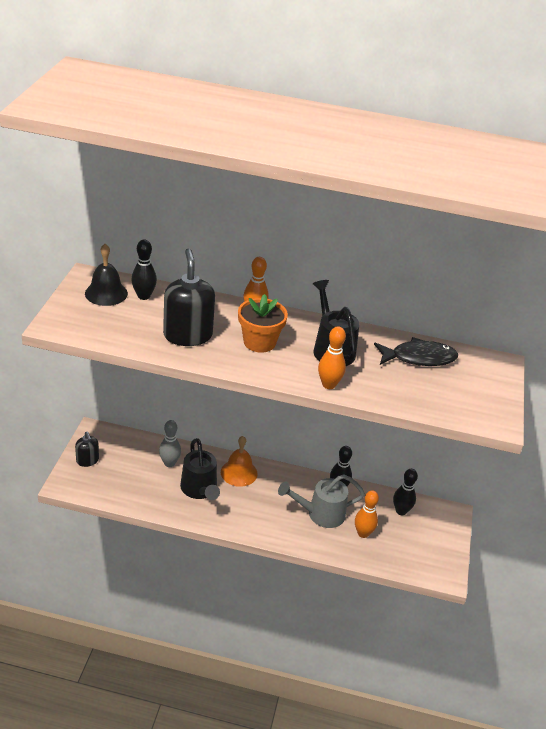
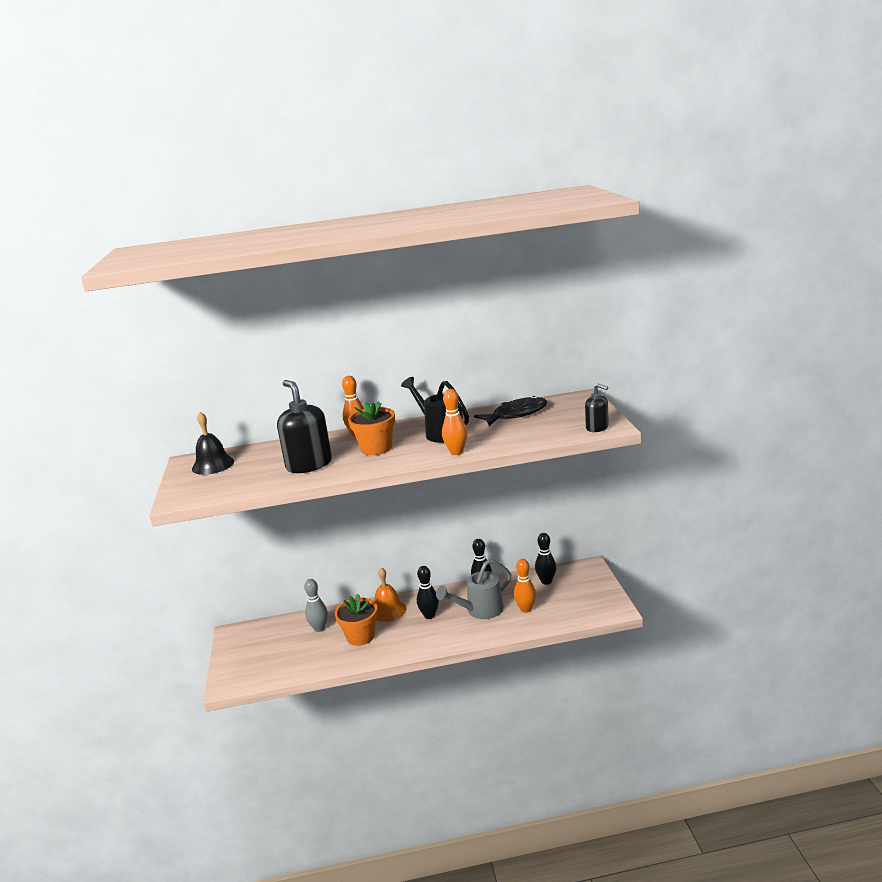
camera: 15 degrees left, 15 degrees down
black soap dispenser [75,431,99,467] -> black soap dispenser moved to [585,384,609,432]
black bowling pin [131,239,157,300] -> black bowling pin moved to [417,566,439,619]
black watering can [180,438,220,500] -> orange flower pot [335,594,378,646]

